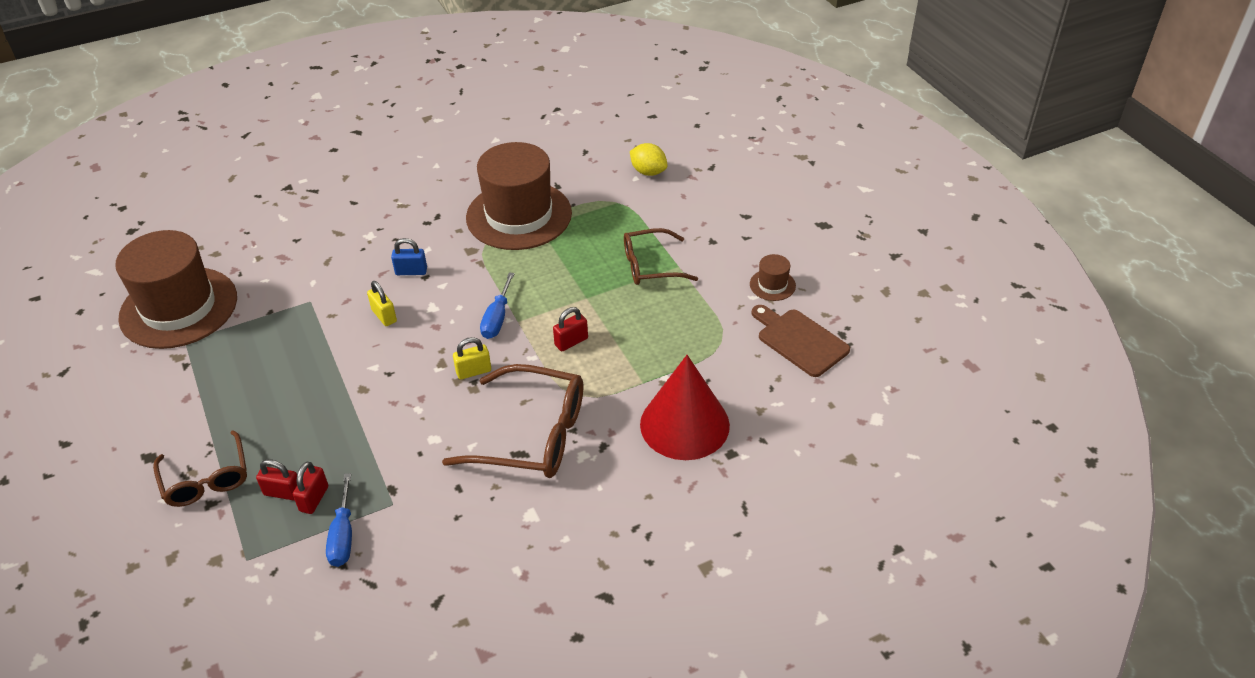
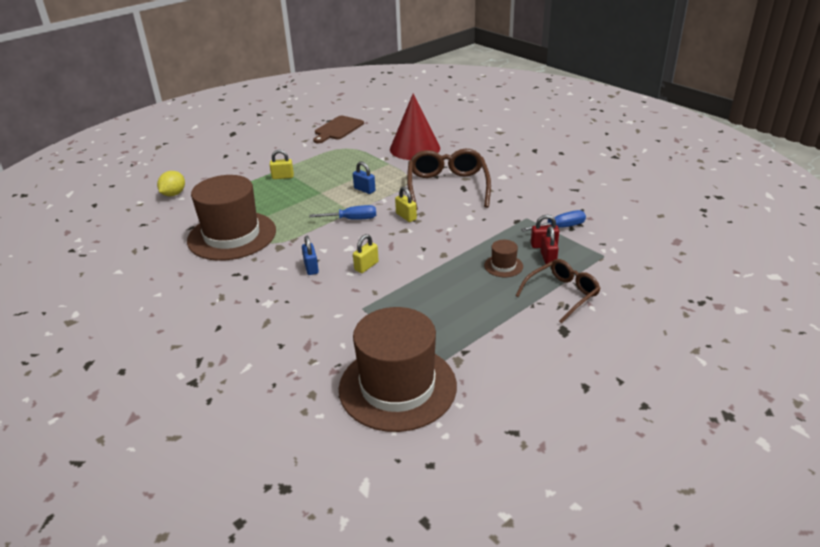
camera: 105 degrees left, 10 degrees down
red padlock [553,307,588,351] -> blue padlock [353,161,376,194]
brown glasses [624,228,698,285] -> yellow padlock [270,150,294,179]
brown hat [750,254,796,301] -> brown hat moved to [484,240,523,277]

